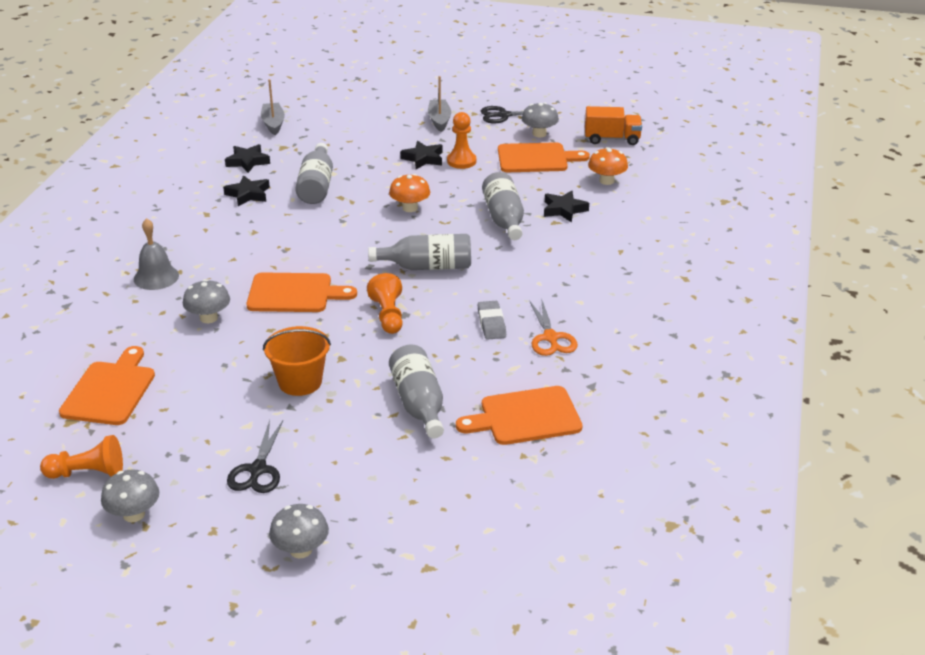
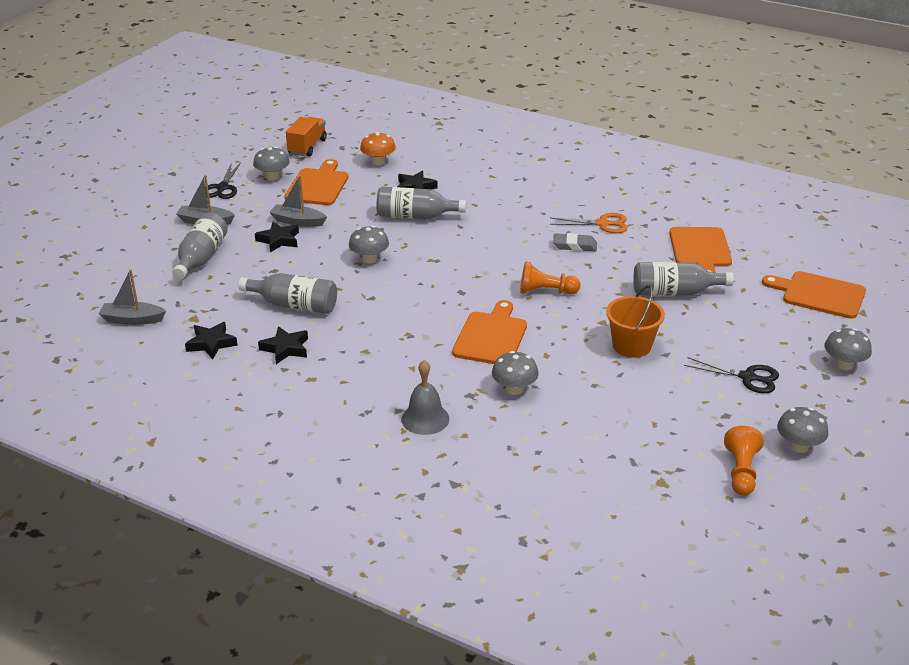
camera: 75 degrees left, 0 degrees up
orange cutting board [59,346,155,425] -> orange cutting board moved to [762,271,866,319]
grey bottle [368,234,471,270] -> grey bottle moved to [172,212,228,280]
orange mushroom [389,174,430,212] -> grey mushroom [349,226,389,263]
orange pawn [447,112,476,169] -> grey boat [269,175,327,227]

